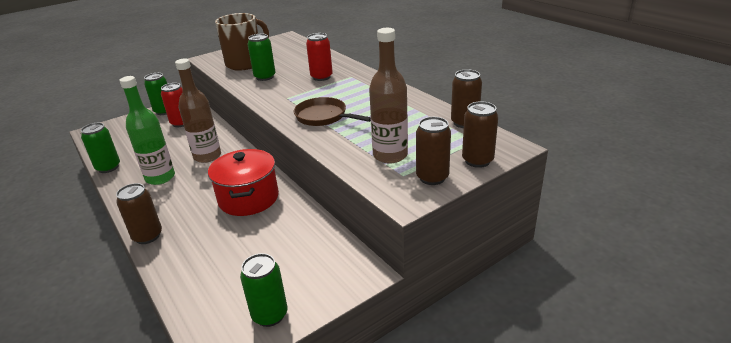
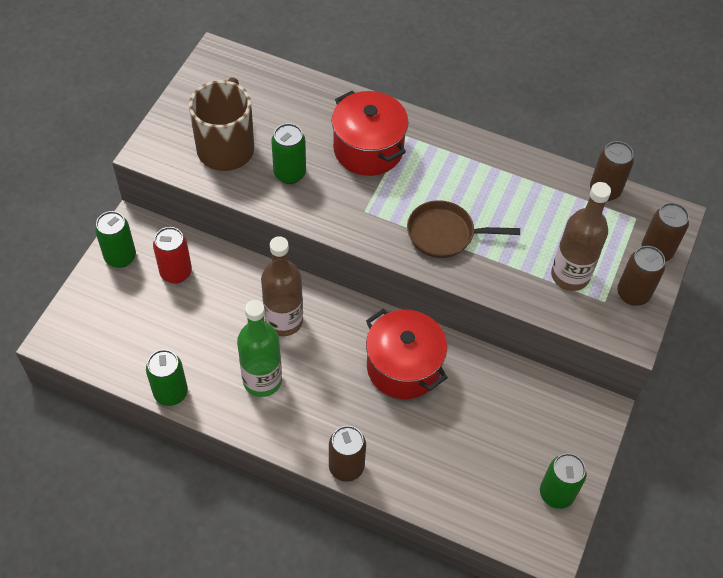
camera: 35 degrees left, 25 degrees up
red can [306,33,333,81] -> red pot [331,90,409,176]

